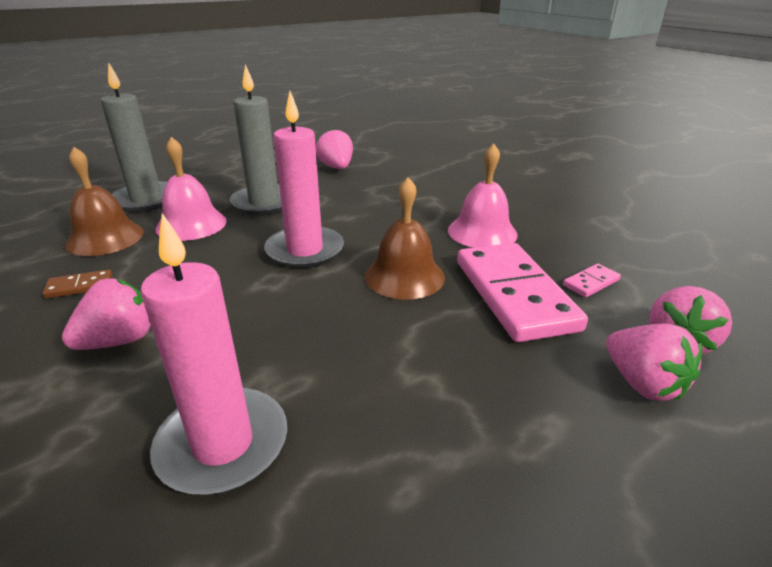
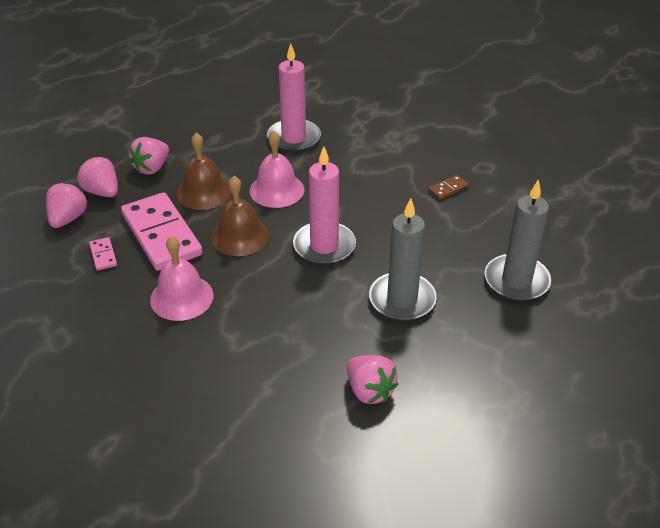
camera: 165 degrees right, 10 degrees up
pink strawberry [62,278,151,350] -> pink strawberry moved to [129,137,169,175]
brown bell [65,147,144,256] -> brown bell moved to [176,133,231,210]
pink bell [155,137,227,241] -> pink bell moved to [250,131,304,208]
pink domino [563,264,621,297] -> pink domino turned 60 degrees counterclockwise [89,237,117,271]

